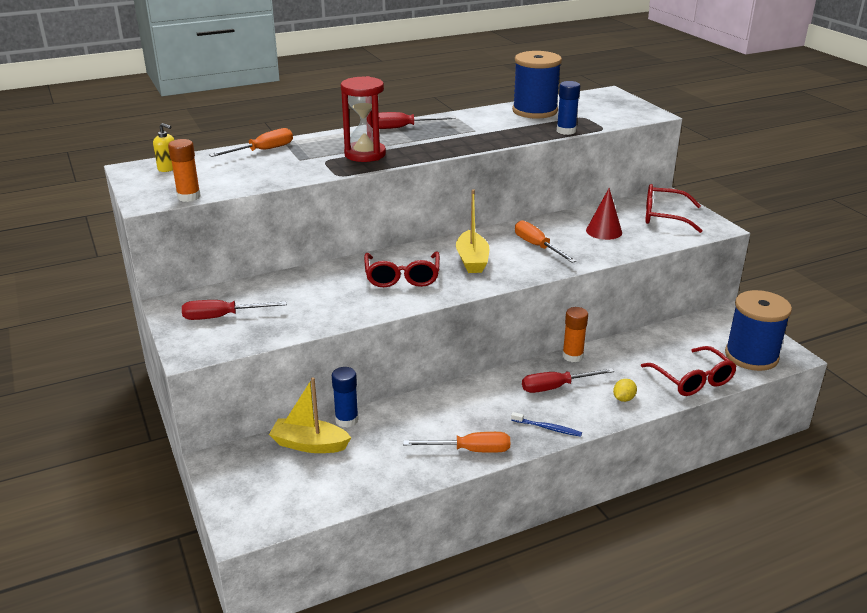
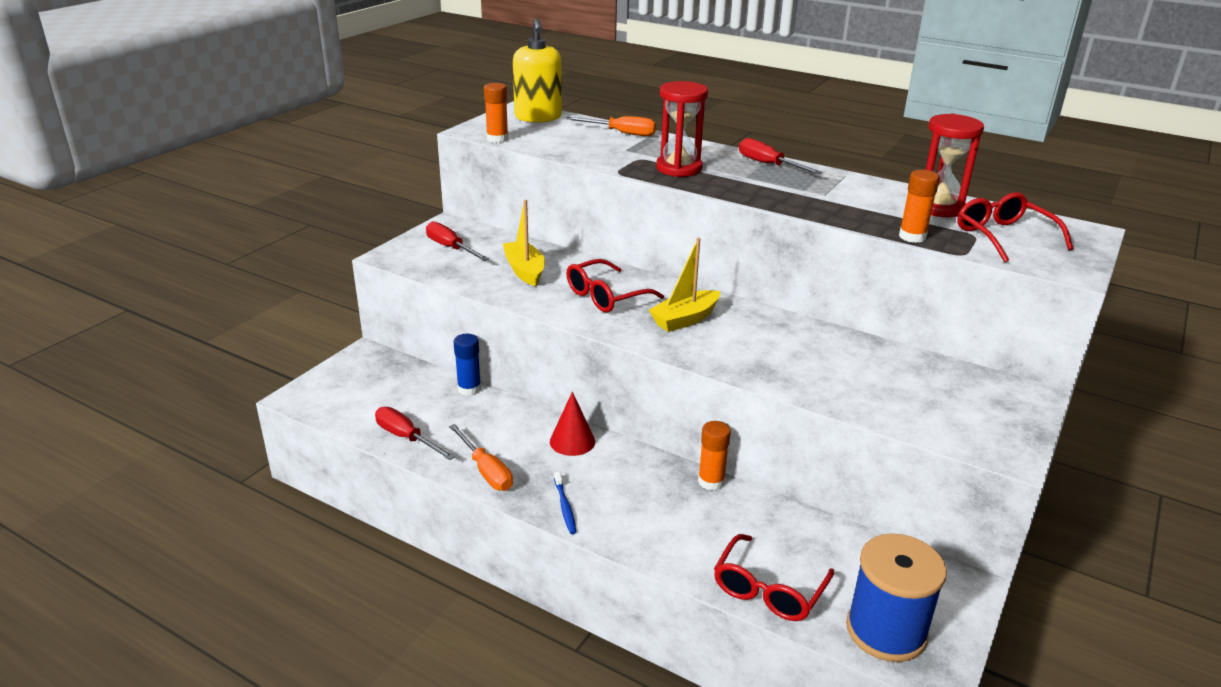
camera: 55 degrees right, 0 degrees up
yellow soap dispenser [153,123,174,172] -> yellow soap dispenser [513,18,562,123], size x2.15
yellow boat [269,377,351,453] -> yellow boat moved to [503,200,545,286]
blue spool [512,51,562,119] -> red hourglass [926,114,984,217]
orange screwdriver [515,220,576,263] -> none
red screwdriver [522,368,614,393] -> red screwdriver moved to [375,407,455,460]
blue glue stick [557,81,580,135] -> orange glue stick [899,170,940,243]
red cone [586,188,622,240] -> red cone moved to [550,392,595,456]
yellow lemon [613,379,637,402] -> none
red glasses [645,184,703,233] -> red glasses moved to [957,192,1074,263]

